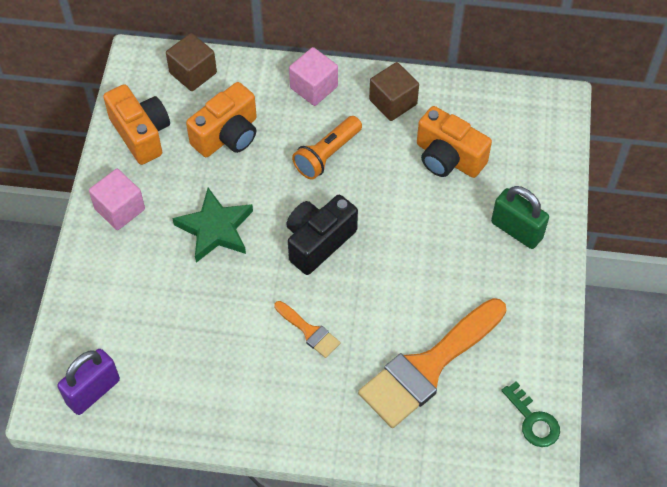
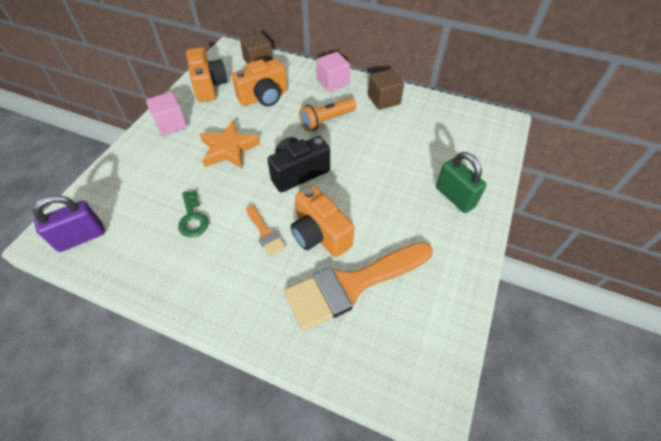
camera: 15 degrees right, 5 degrees down
green star [172,188,253,263] -> orange star [200,120,260,169]
orange camera [417,106,492,178] -> orange camera moved to [291,185,355,257]
green key [501,381,560,447] -> green key moved to [178,190,209,237]

